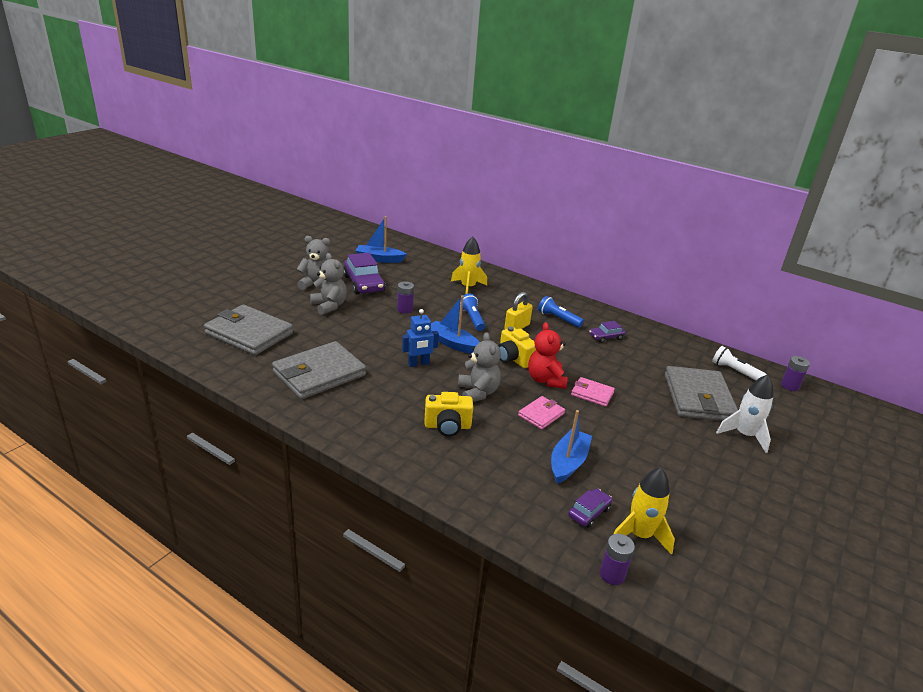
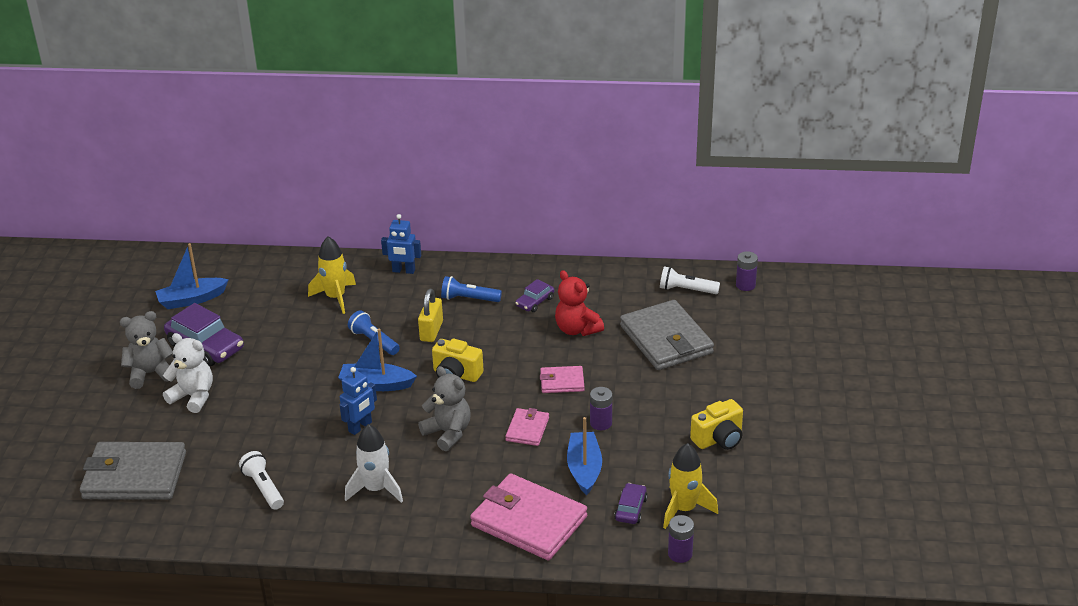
camera: 25 degrees left, 5 degrees up
grey wallet [272,341,366,399] -> white flashlight [239,451,284,510]
grey teddy bear [310,253,347,315] -> white teddy bear [163,333,213,413]
purple battery [397,281,414,314] -> purple battery moved to [590,387,612,430]
yellow camera [425,392,473,437] -> yellow camera moved to [690,399,743,450]
red teddy bear [528,322,568,389] -> red teddy bear moved to [555,270,604,336]
white rocket [716,375,774,453] -> white rocket moved to [345,424,403,503]
none -> blue robot [381,214,421,274]
none -> pink wallet [470,473,587,560]

